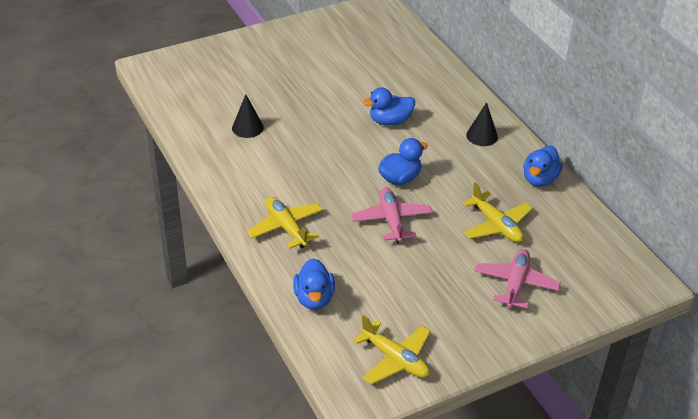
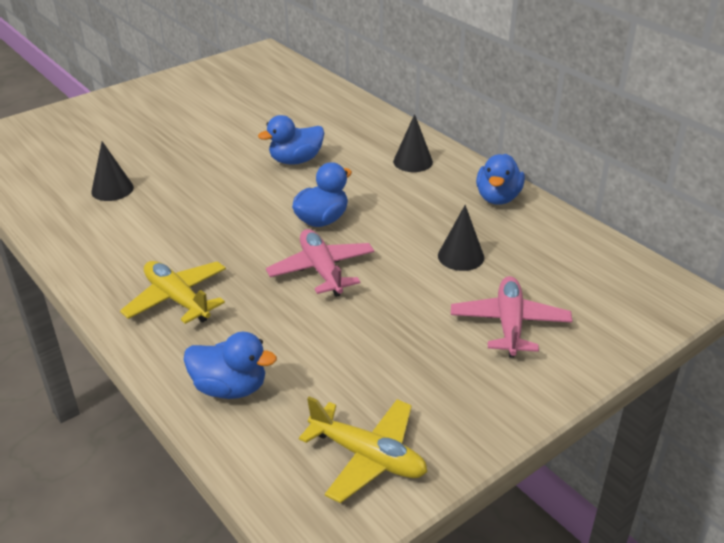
camera: 10 degrees left, 5 degrees down
blue duck [293,258,335,310] -> blue duck turned 60 degrees counterclockwise [184,332,277,399]
yellow plane [462,182,533,242] -> black cone [438,205,484,271]

